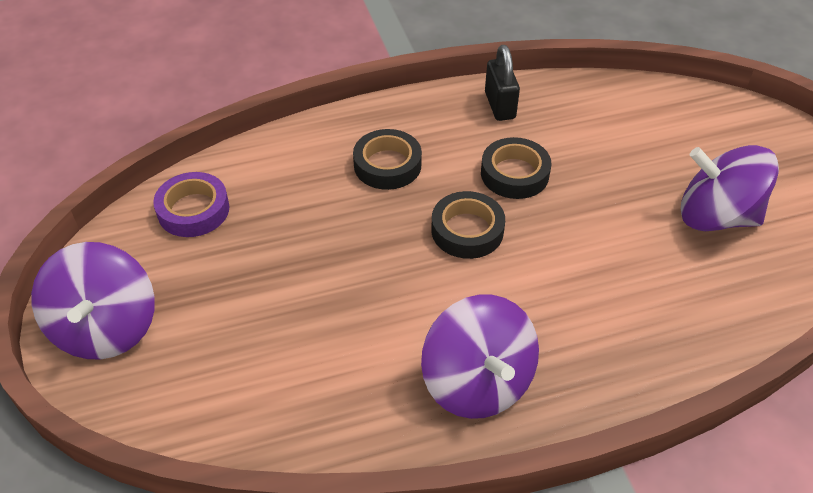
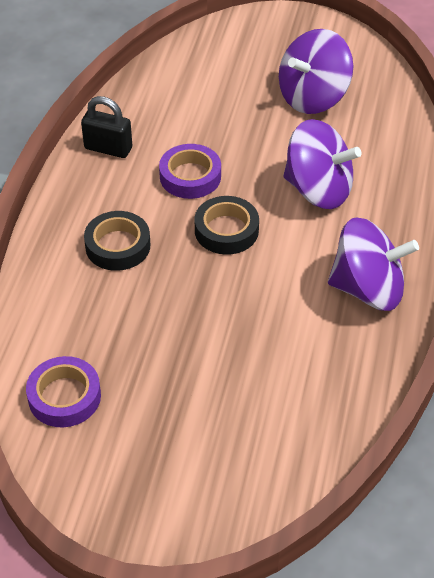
camera: 60 degrees left, 0 degrees up
purple spinning top [31,242,155,360] -> purple spinning top moved to [283,119,362,209]
black tape [481,137,551,199] -> purple tape [159,144,221,199]

